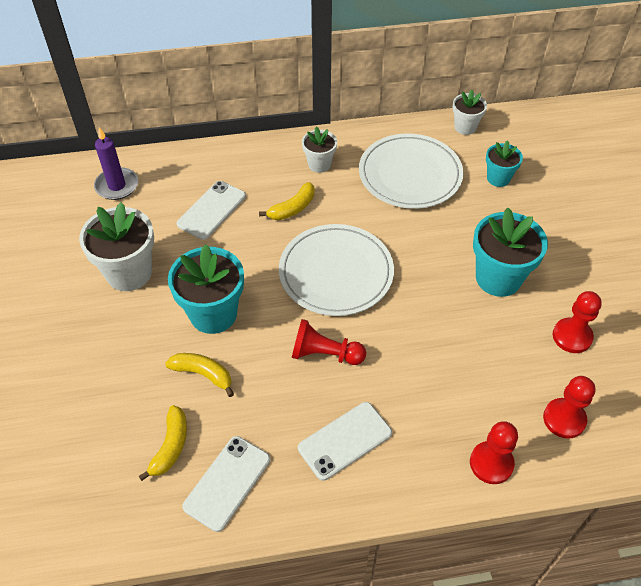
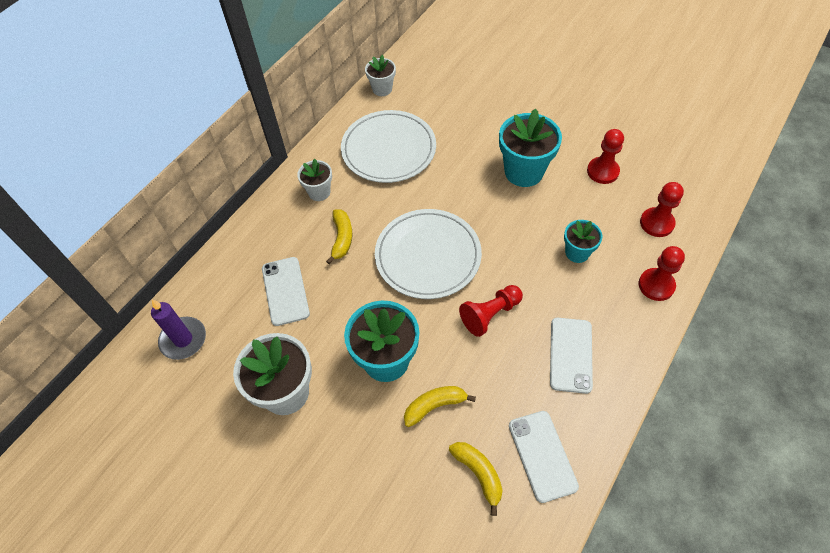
camera: 45 degrees left, 5 degrees up
turquoise flower pot [486,140,523,187] -> turquoise flower pot moved to [564,220,602,263]

